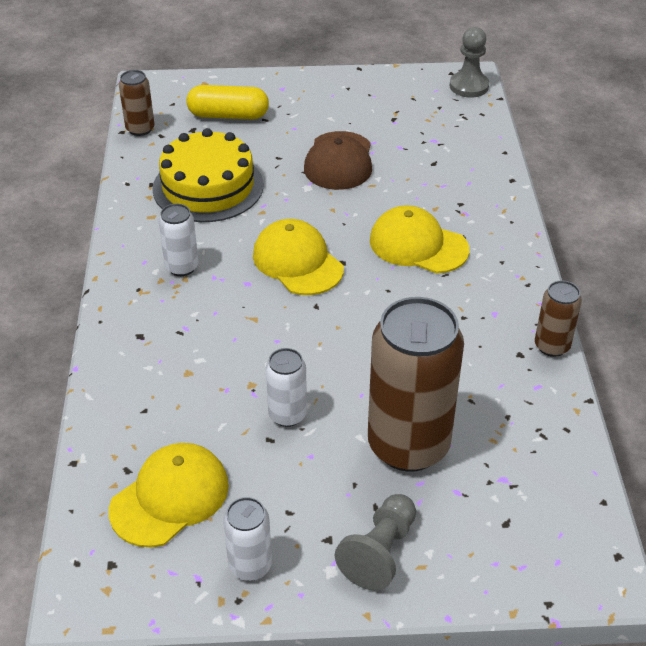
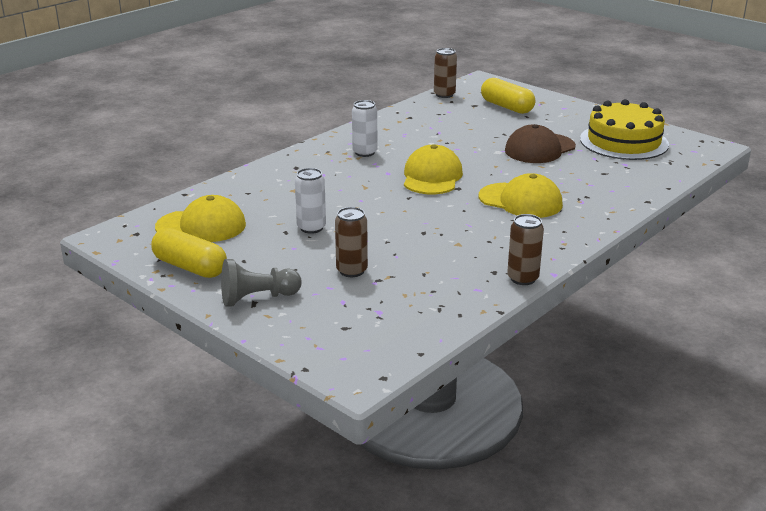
camera: 45 degrees right, 15 degrees down
yellow cake [152,128,263,222] -> yellow cake moved to [580,99,669,160]
white can [223,497,272,581] -> yellow capsule [151,228,227,278]
brown can [368,297,464,472] -> brown can [335,207,368,277], size x0.48
yellow cap [370,205,469,274] -> yellow cap turned 135 degrees clockwise [479,173,563,218]
grey pawn [449,27,489,98] -> none

